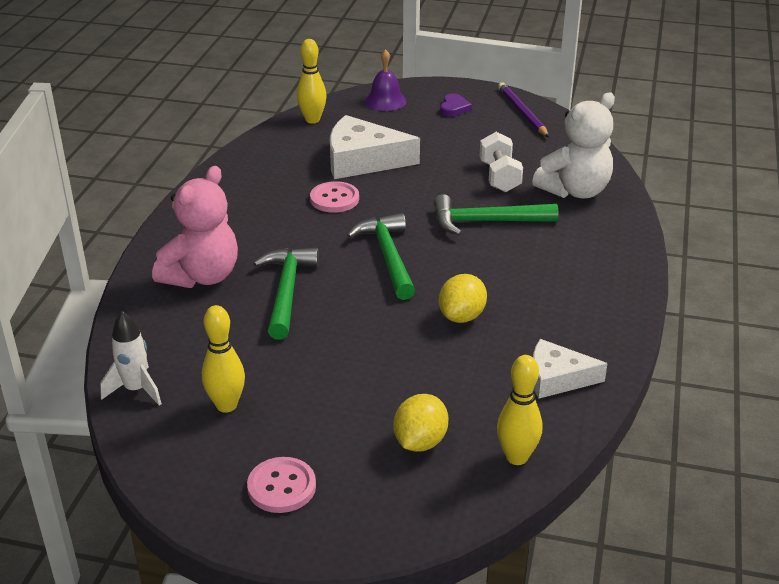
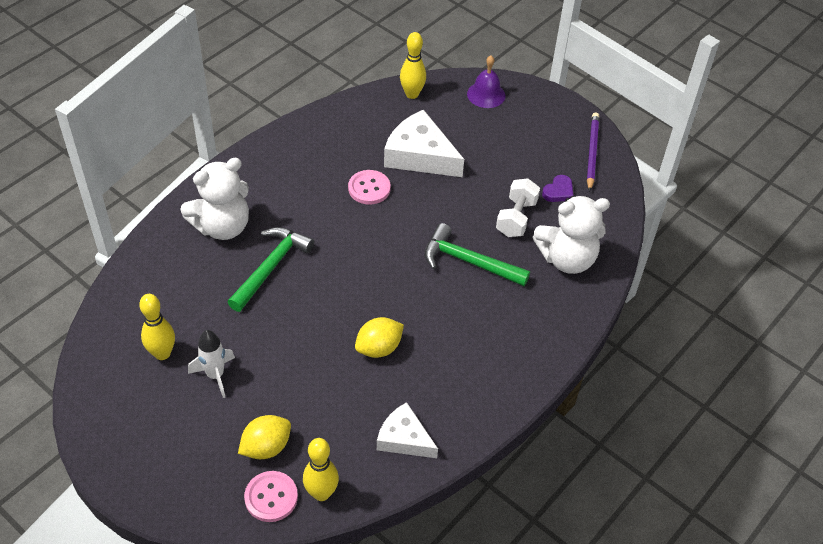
camera: 25 degrees right, 15 degrees up
white rocket [100,311,162,406] -> white rocket moved to [188,330,235,398]
pink teddy bear [152,166,238,288] -> white teddy bear [181,158,249,240]
pink button [247,457,316,513] -> pink button moved to [244,471,298,522]
green hammer [347,213,415,300] -> none
purple heart [440,93,472,117] -> purple heart moved to [542,175,574,202]

